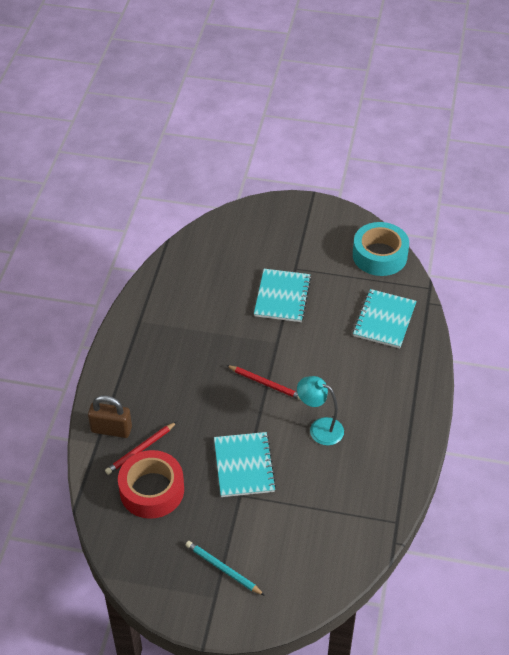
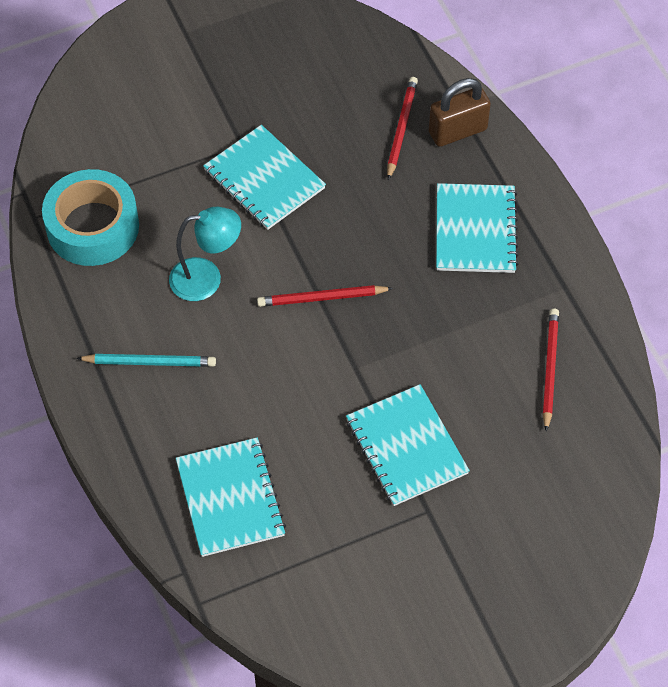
camera: 145 degrees right, 10 degrees up
red tape [118,450,184,519] -> none
turquoise pencil [186,541,265,596] -> turquoise pencil moved to [76,354,216,367]
turquoise tape [353,222,409,276] -> turquoise tape moved to [42,169,139,266]
none -> turquoise notebook [436,183,519,273]
none -> red pencil [543,308,559,432]

